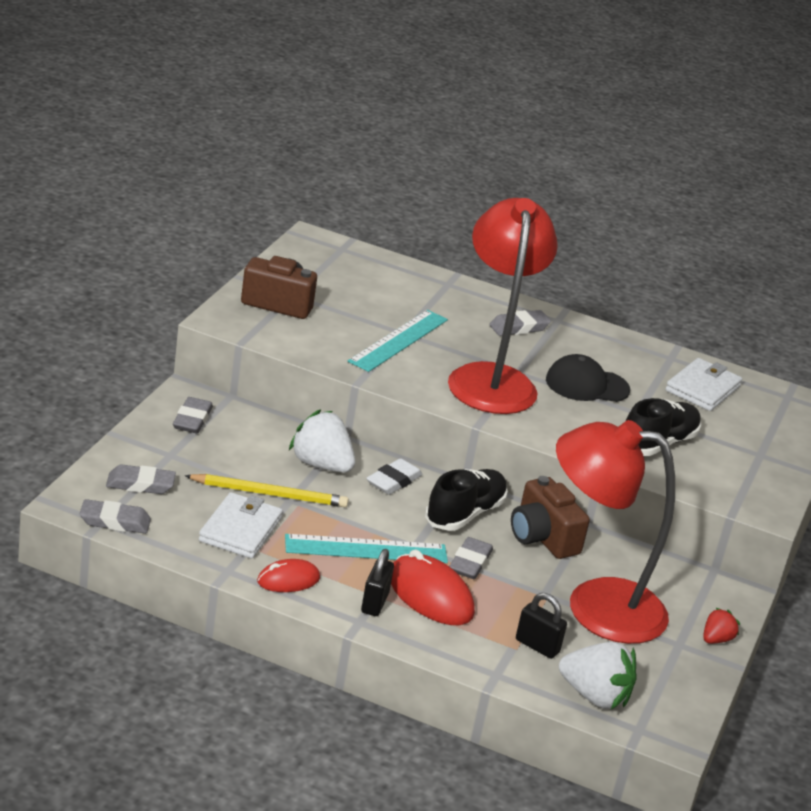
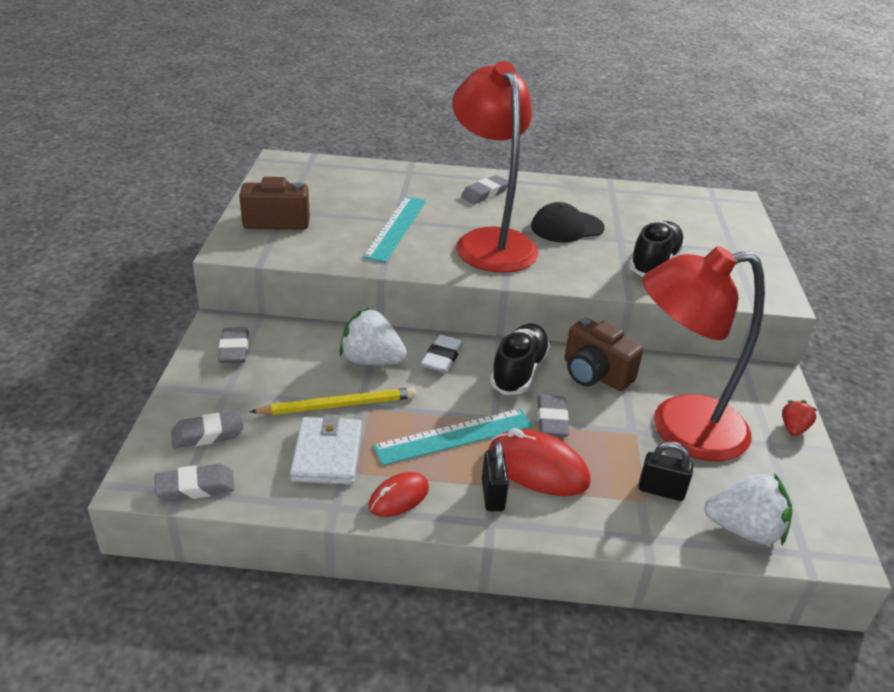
camera: 15 degrees left, 5 degrees up
white wallet [666,358,742,411] -> none

